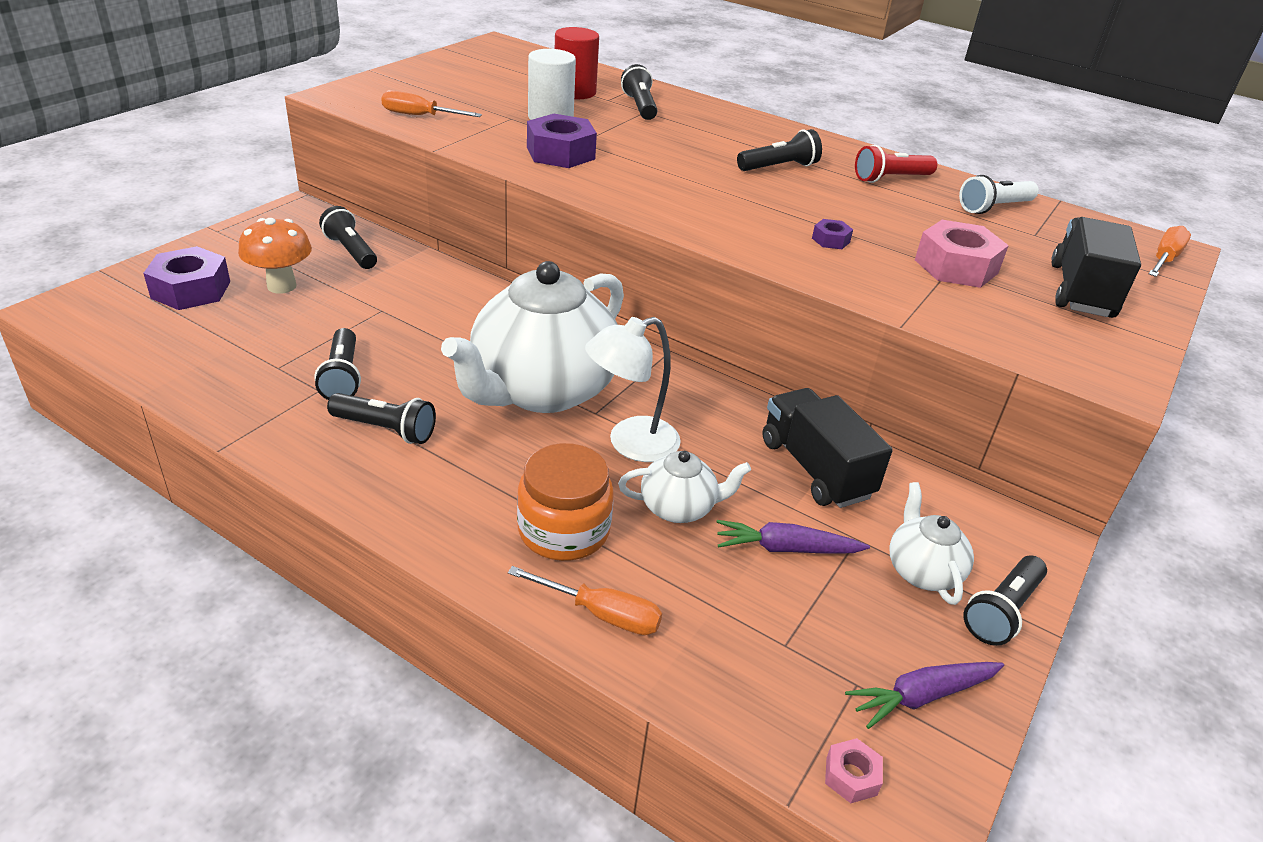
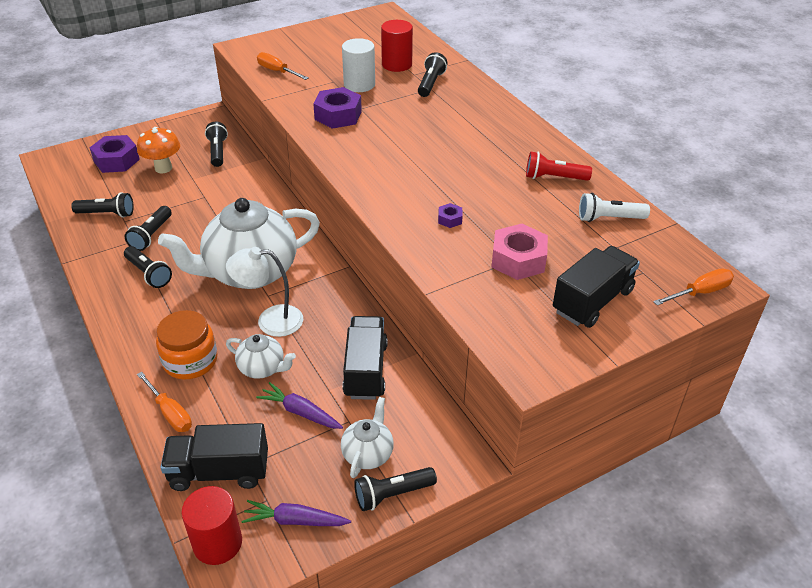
camera: 30 degrees right, 5 degrees up
black flashlight [737,129,822,171] -> black flashlight moved to [71,192,134,217]
pink nut [825,738,883,803] -> red cylinder [181,486,242,565]
none -> black truck [160,423,268,491]

